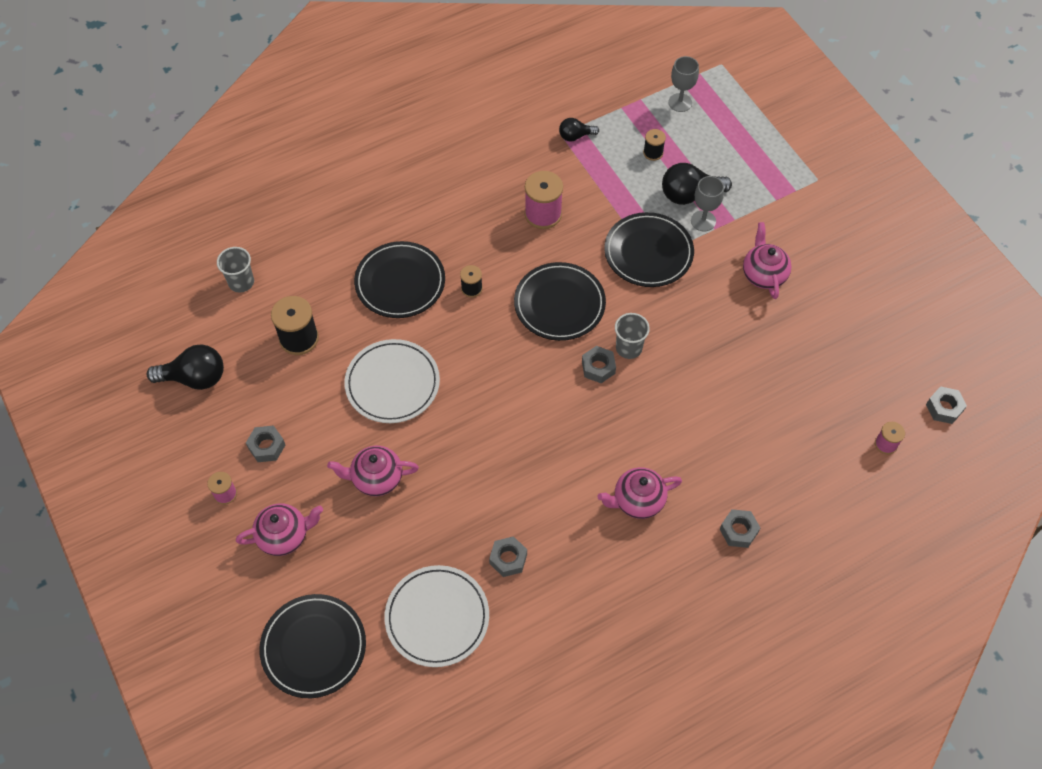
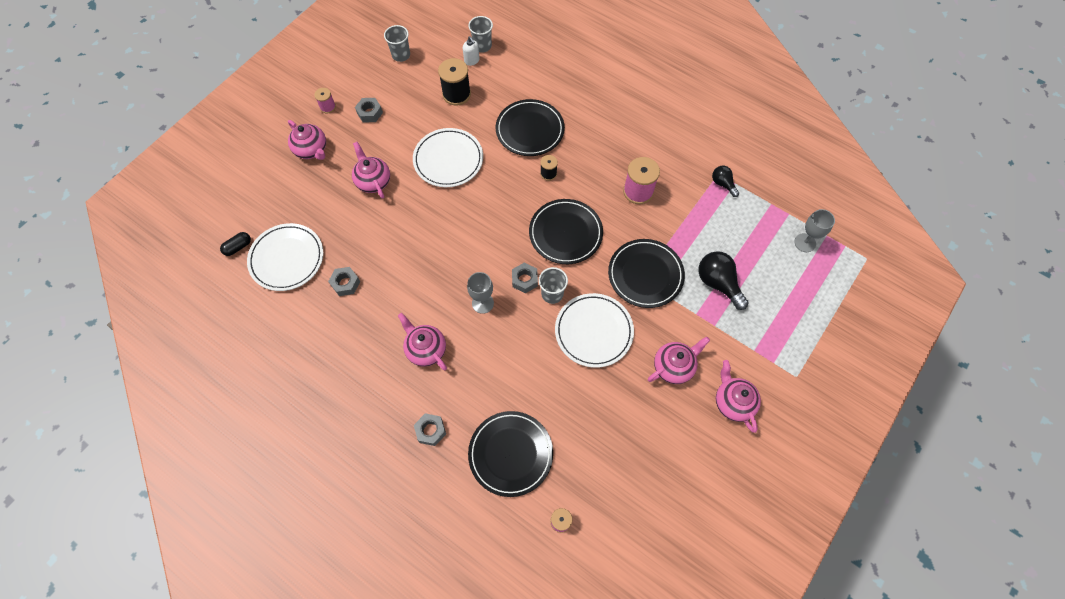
camera: 65 degrees right, 5 degrees up
black light bulb [147,344,224,390] -> grey cup [384,25,410,62]
black plate [259,594,366,698] -> black plate moved to [468,411,553,497]
black spool [643,129,666,161] -> none
grey goblet [691,176,724,231] -> grey goblet moved to [467,272,494,314]
grey nut [926,386,967,424] -> none
none -> black capsule [220,232,251,256]
none -> white soap dispenser [463,36,480,66]
none -> white plate [555,293,634,368]
none -> pink teapot [716,360,761,433]

